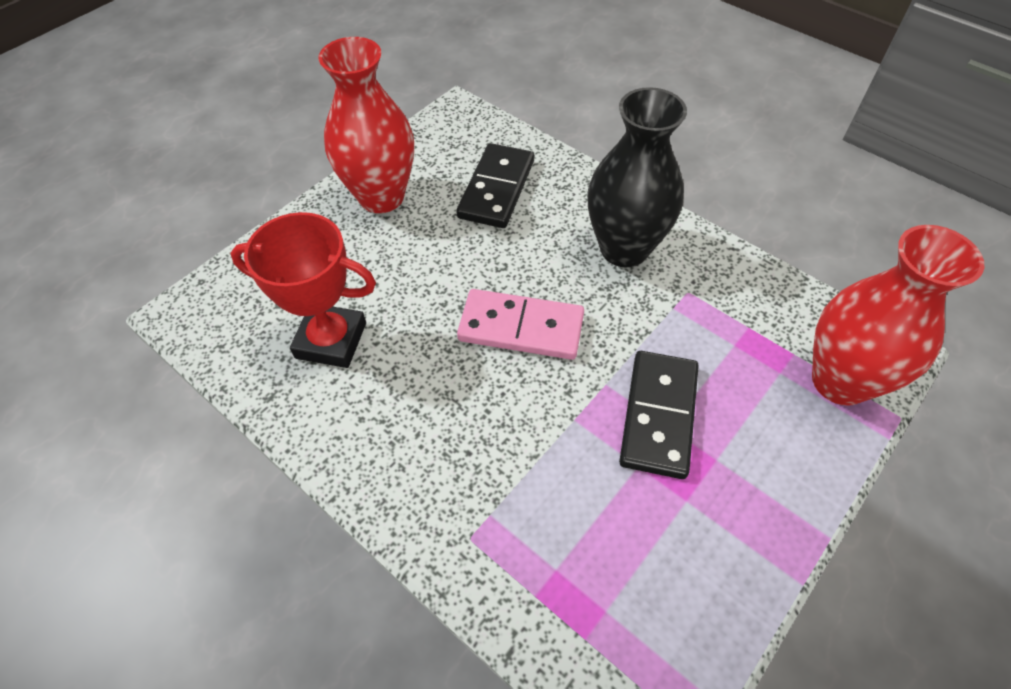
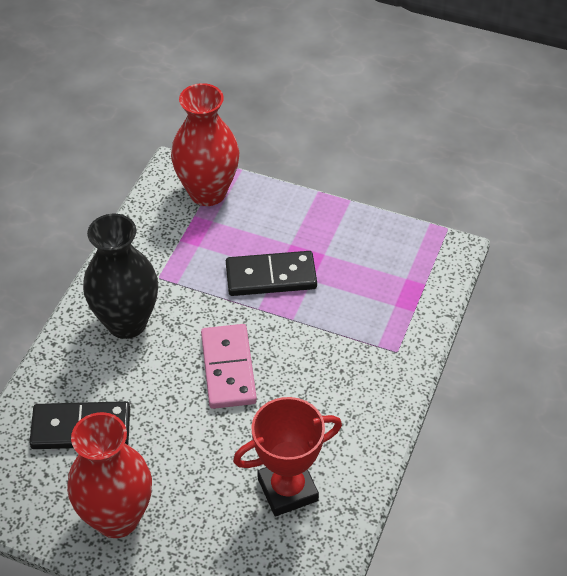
camera: 110 degrees left, 5 degrees down
red trophy [230,212,376,368] -> red trophy turned 75 degrees clockwise [233,397,342,516]

